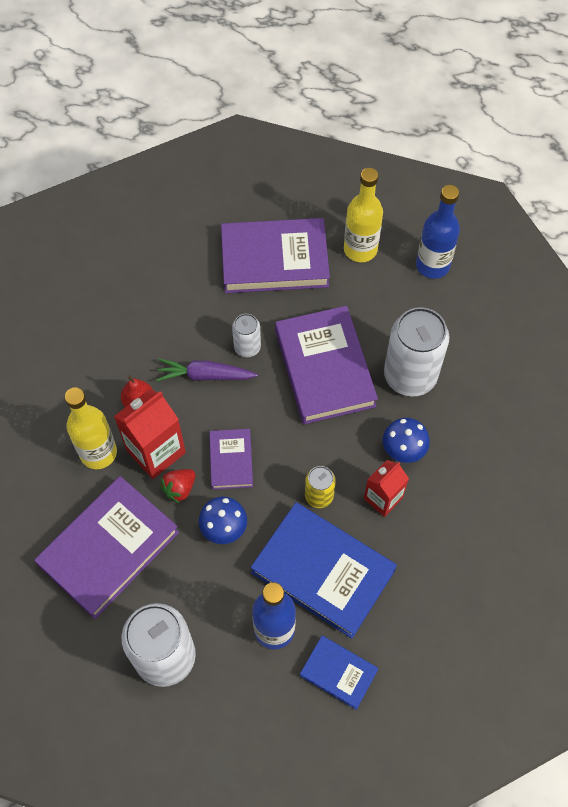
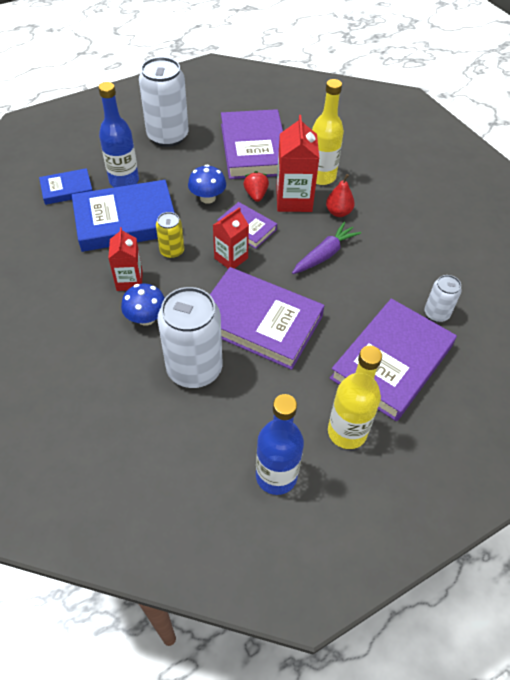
camera: 130 degrees right, 10 degrees down
white can [232,314,261,357] -> white can moved to [425,275,462,322]
none -> red carton [213,207,249,269]

